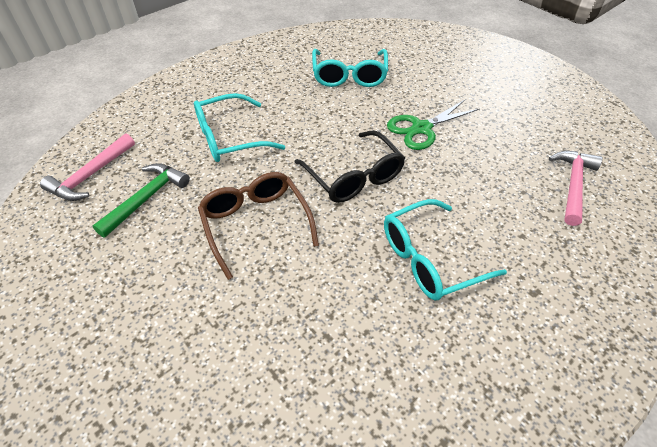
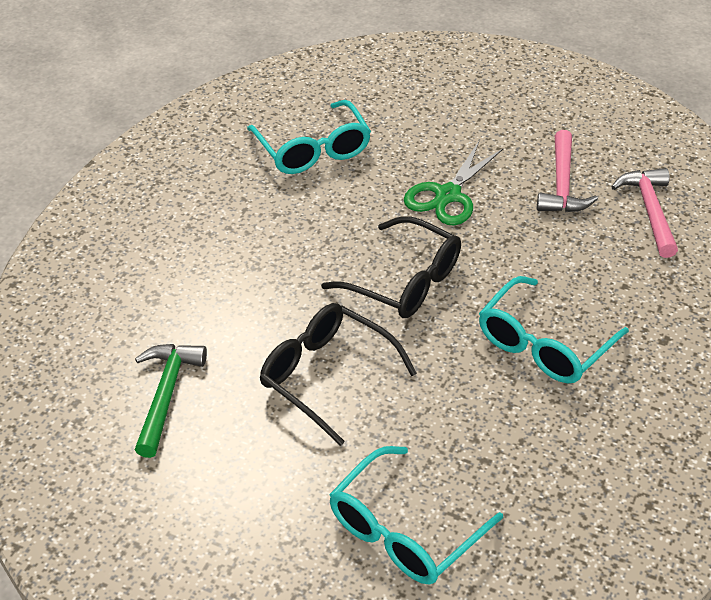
camera: 25 degrees left, 5 degrees down
pink hammer [40,133,135,201] -> pink hammer moved to [537,130,598,212]
turquoise glasses [194,93,285,162] -> turquoise glasses moved to [329,446,503,585]
brown glasses [198,172,319,280] -> black glasses [260,303,417,446]

